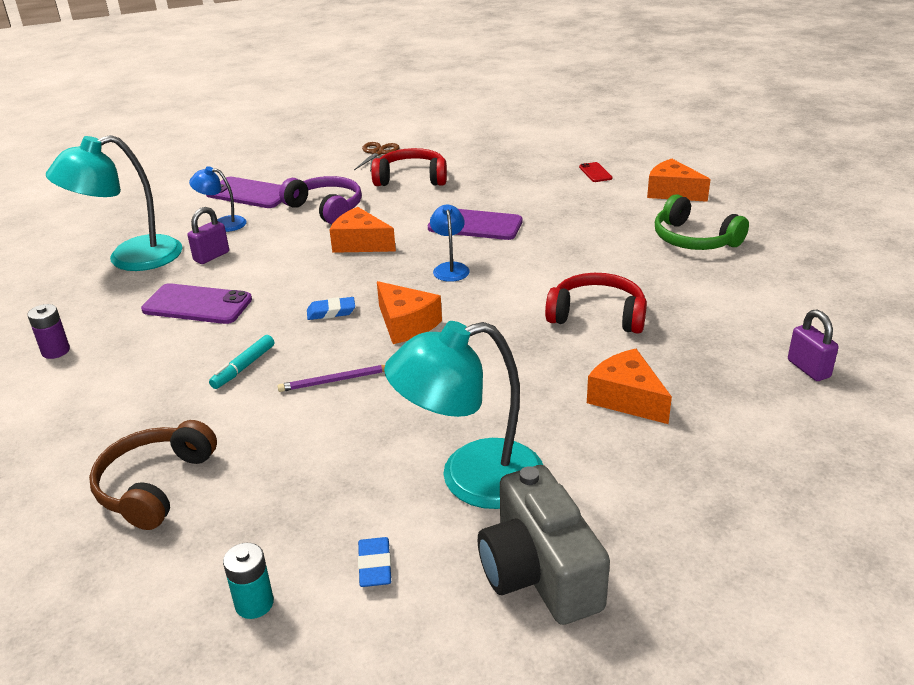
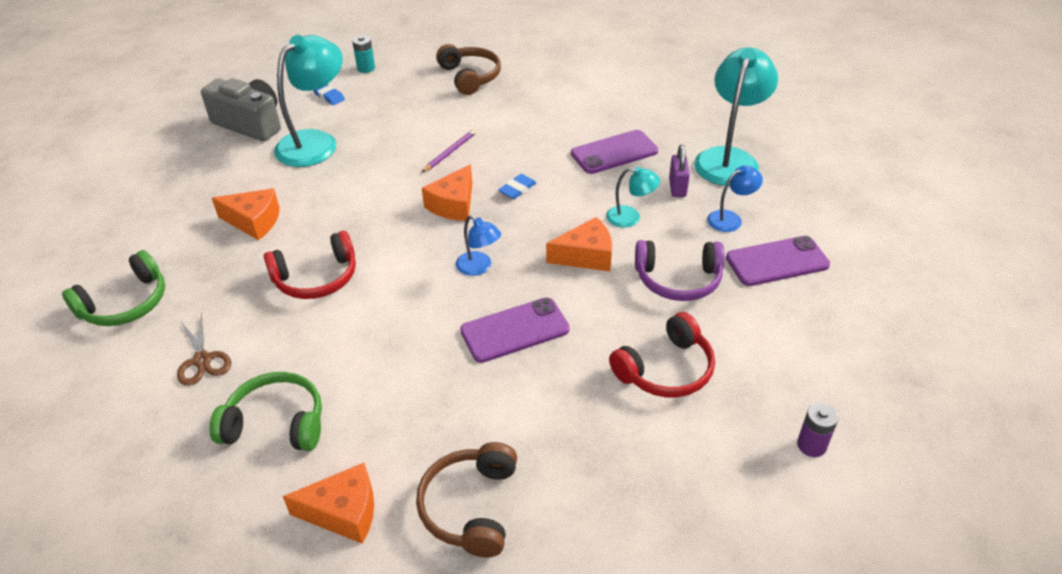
camera: 140 degrees right, 10 degrees up
purple battery [28,304,70,359] -> purple battery moved to [797,403,839,457]
turquoise marker [209,335,274,389] -> none
brown scissors [354,142,399,172] -> brown scissors moved to [177,313,232,386]
orange cheese [377,281,442,344] -> orange cheese turned 75 degrees counterclockwise [422,164,472,221]
red phone [579,162,612,182] -> brown headphones [416,442,517,557]
purple padlock [788,310,839,381] -> green headphones [62,250,165,326]
none -> turquoise lamp [606,166,660,228]

